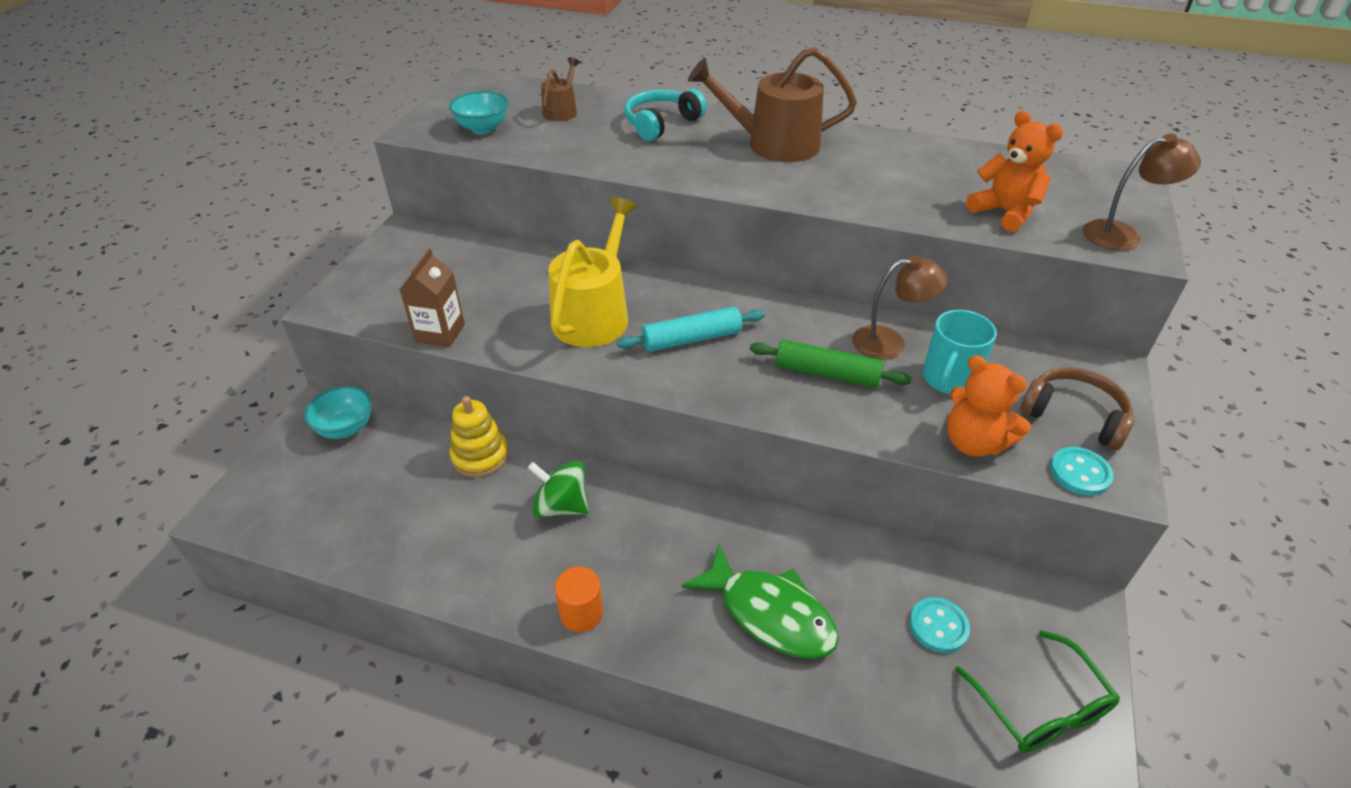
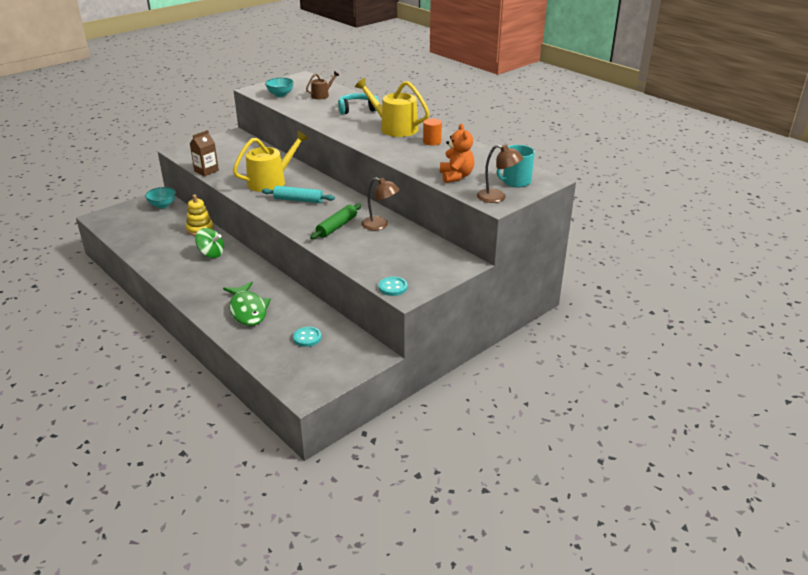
camera: 30 degrees right, 10 degrees down
green spinning top [528,460,589,518] -> green spinning top turned 150 degrees clockwise [195,228,224,258]
orange cylinder [555,567,603,632] -> orange cylinder moved to [423,118,442,146]
brown watering can [688,47,857,162] -> yellow watering can [355,78,430,137]
green rolling pin [750,340,912,388] -> green rolling pin turned 75 degrees clockwise [310,203,362,239]
turquoise mug [923,310,997,394] -> turquoise mug moved to [497,145,535,187]
orange teddy bear [947,355,1031,456] -> none
green glasses [955,630,1120,753] -> none
brown headphones [1020,367,1135,450] -> none

